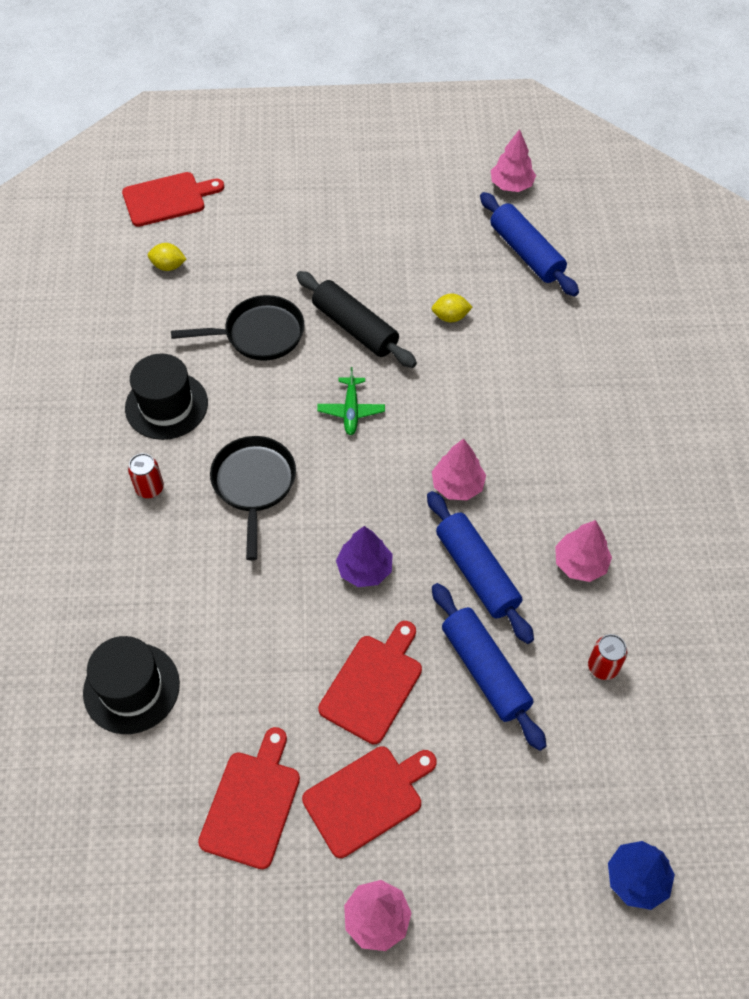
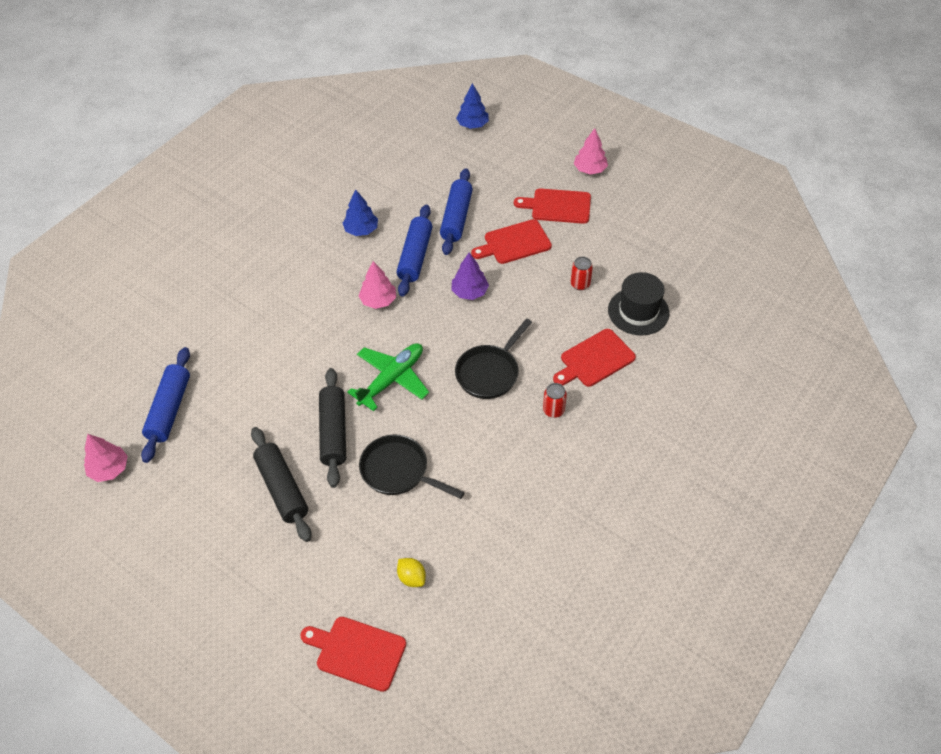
camera: 140 degrees left, 5 degrees down
black hat [125,353,208,440] -> none
red cutting board [198,727,300,869] -> red cutting board moved to [553,329,636,387]
green plane [317,367,385,435] -> green plane [347,343,429,411], size x1.69
yellow lemon [432,294,473,322] -> none
pink tree [555,520,612,582] -> blue tree [343,189,378,236]
red can [588,634,627,680] -> red can moved to [571,257,593,290]
none -> black rolling pin [251,427,312,542]

